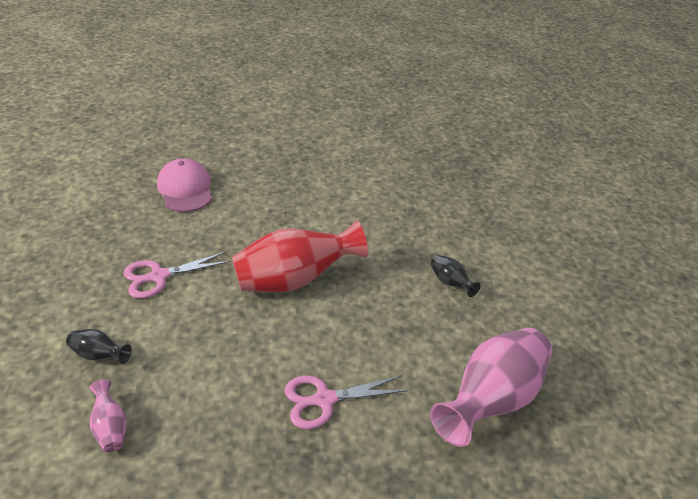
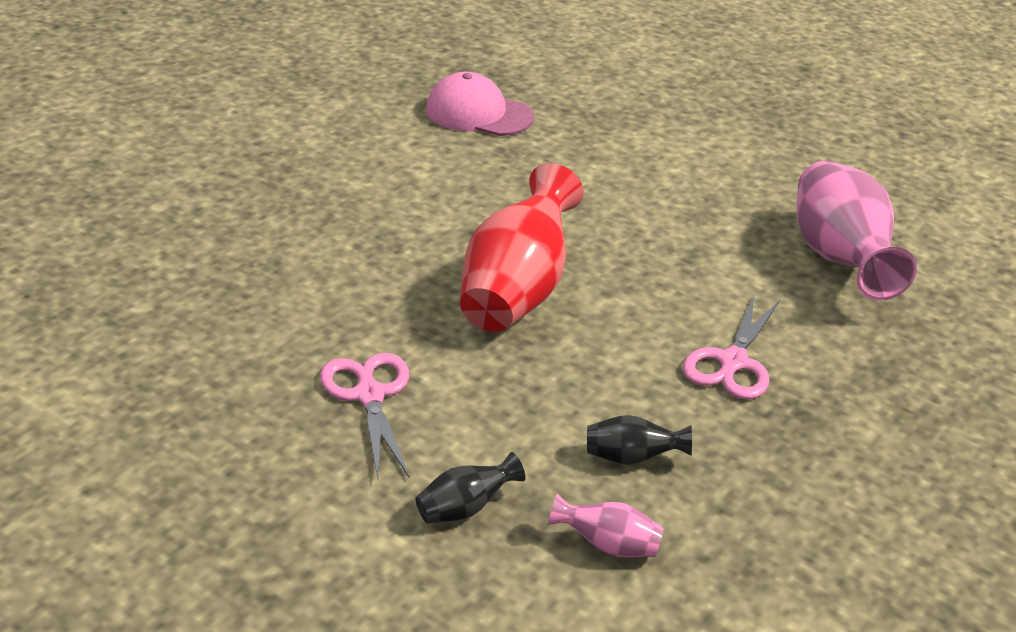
camera: 50 degrees left, 5 degrees down
pink scissors [123,252,231,298] -> pink scissors turned 150 degrees clockwise [320,353,409,478]
pink cap [157,158,212,212] -> pink cap moved to [426,72,534,136]
black vase [430,255,480,297] -> black vase moved to [587,415,692,465]

